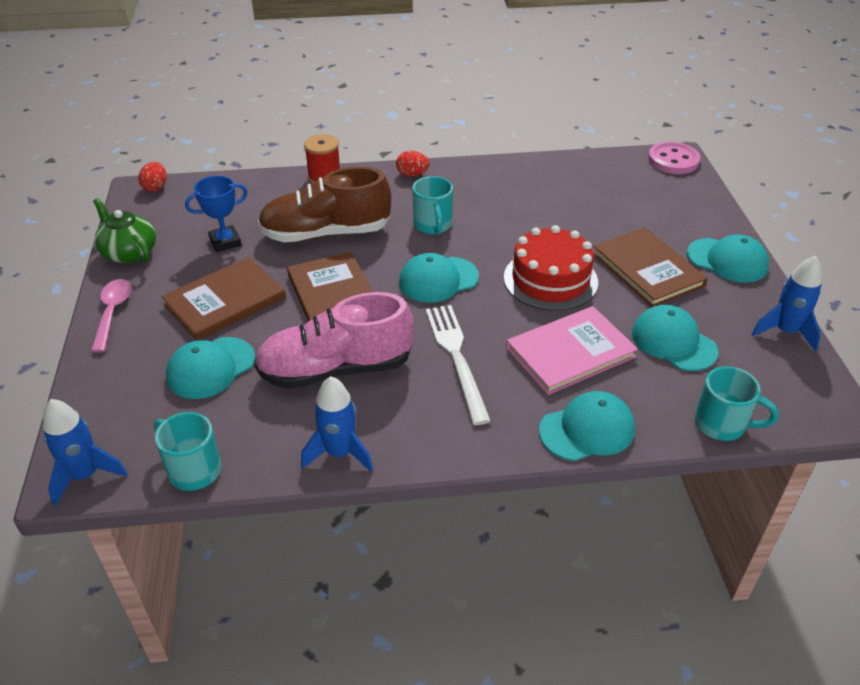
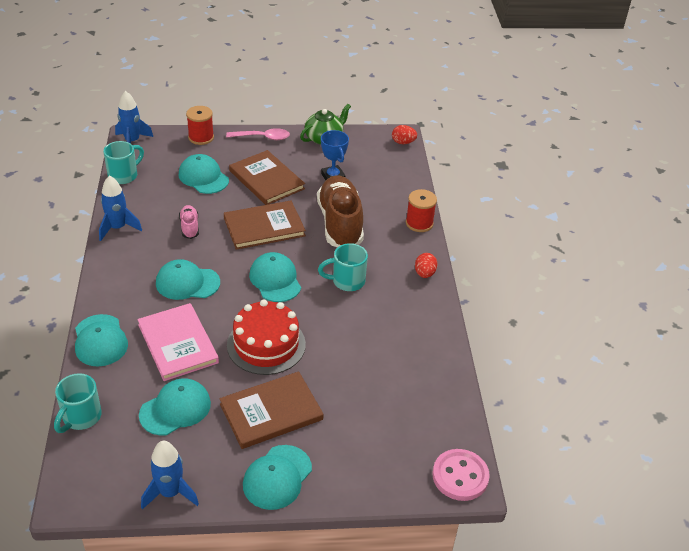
camera: 90 degrees right, 0 degrees up
pink shoe [254,292,414,389] -> pink shoe [179,205,199,239], size x0.45
white fork [426,305,491,425] -> turquoise cap [156,259,220,300]
none -> red spool [186,106,214,145]

